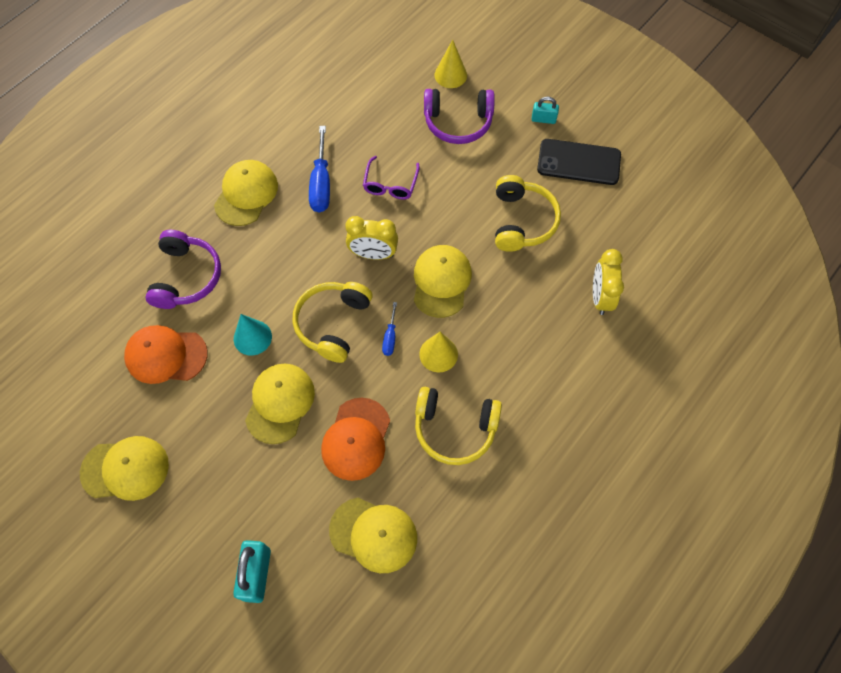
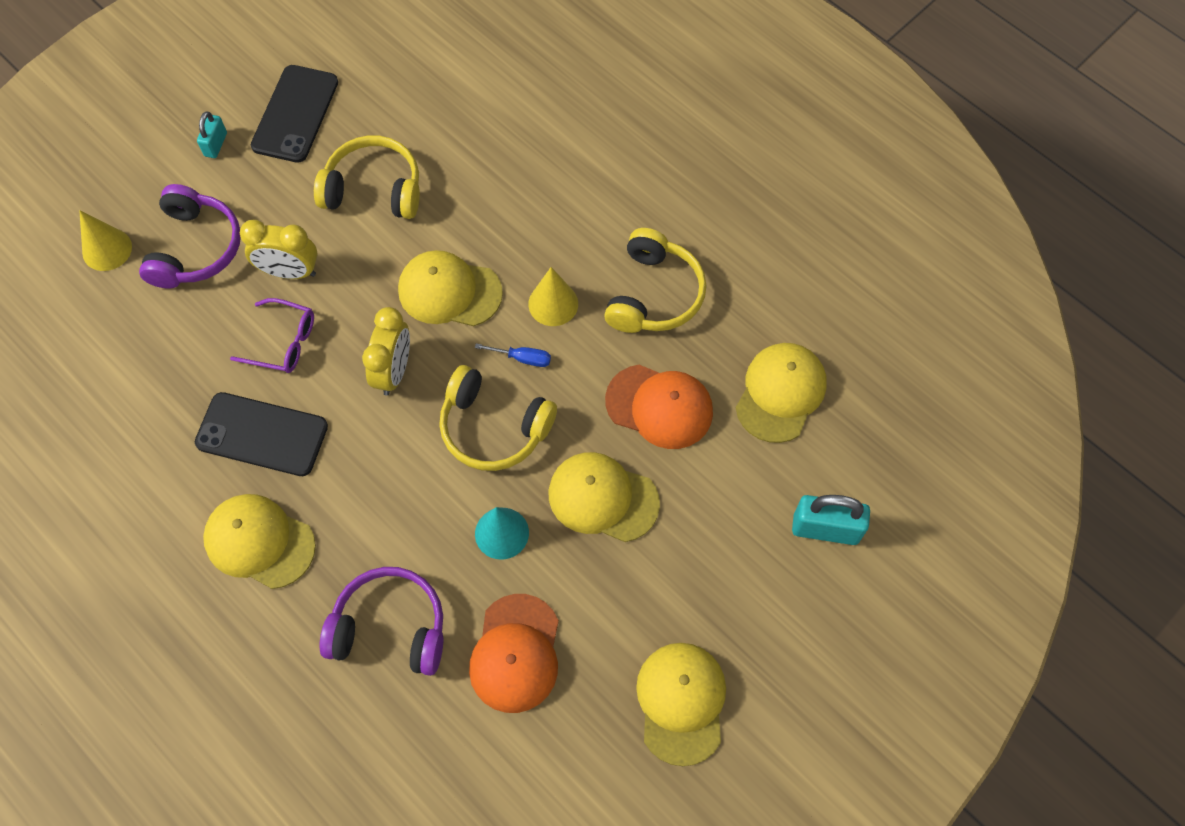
camera: 85 degrees left, 0 degrees up
blue screwdriver [309,126,330,213] -> black phone [195,392,328,476]
yellow clock [593,249,624,315] -> yellow clock moved to [240,220,318,279]

